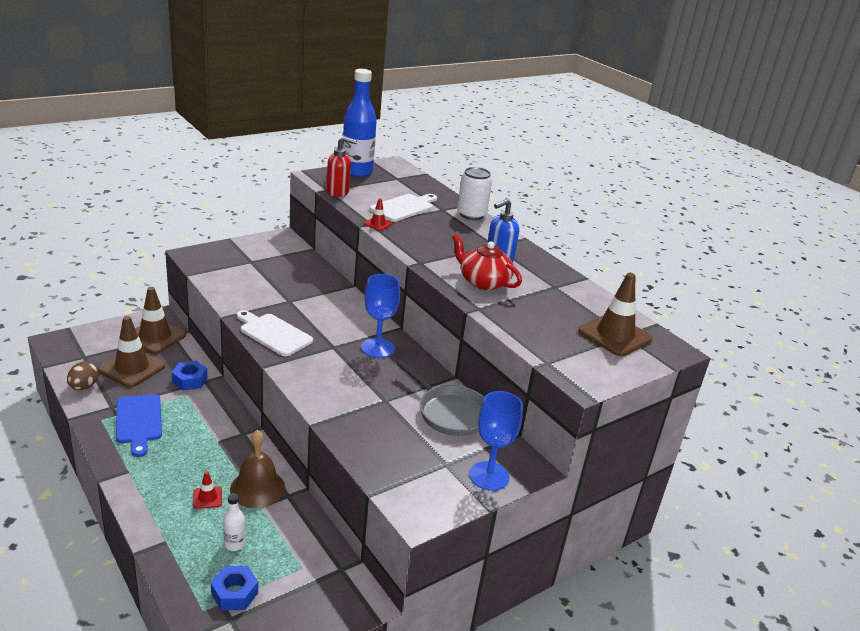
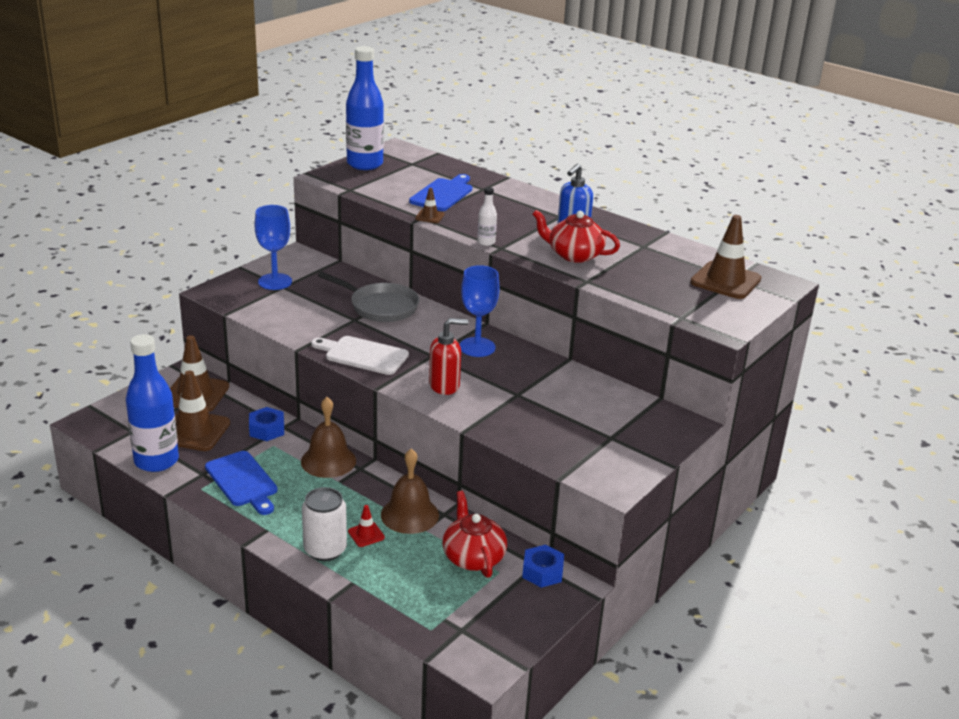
camera: 15 degrees left, 0 degrees up
brown egg [67,361,99,390] -> blue bottle [126,334,179,472]
blue nut [211,566,258,611] -> blue nut moved to [522,545,564,588]
white bottle [223,493,245,551] -> white bottle moved to [477,187,497,246]
red soap dispenser [326,136,357,197] -> red soap dispenser moved to [429,318,468,395]
red traffic cone [364,198,392,231] -> brown traffic cone [415,188,445,223]
white cutting board [370,194,437,222] -> blue cutting board [409,174,472,211]
grey pan [396,360,484,436] -> grey pan moved to [318,272,419,322]
white can [457,167,492,220] -> white can moved to [302,487,347,561]
blue goblet [469,391,523,491] -> blue goblet moved to [255,205,292,290]
none -> brown bell [301,397,356,478]
none -> red teapot [442,491,507,578]

